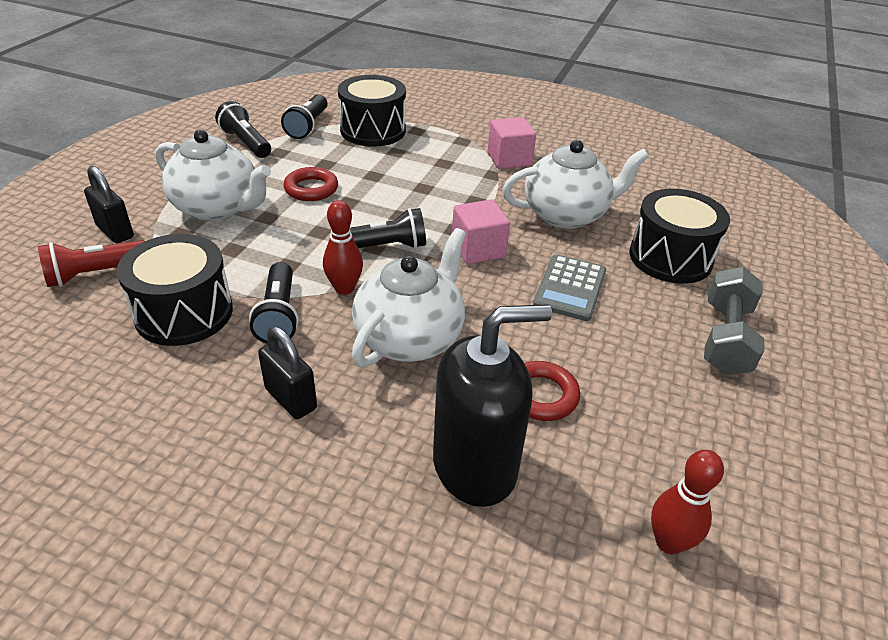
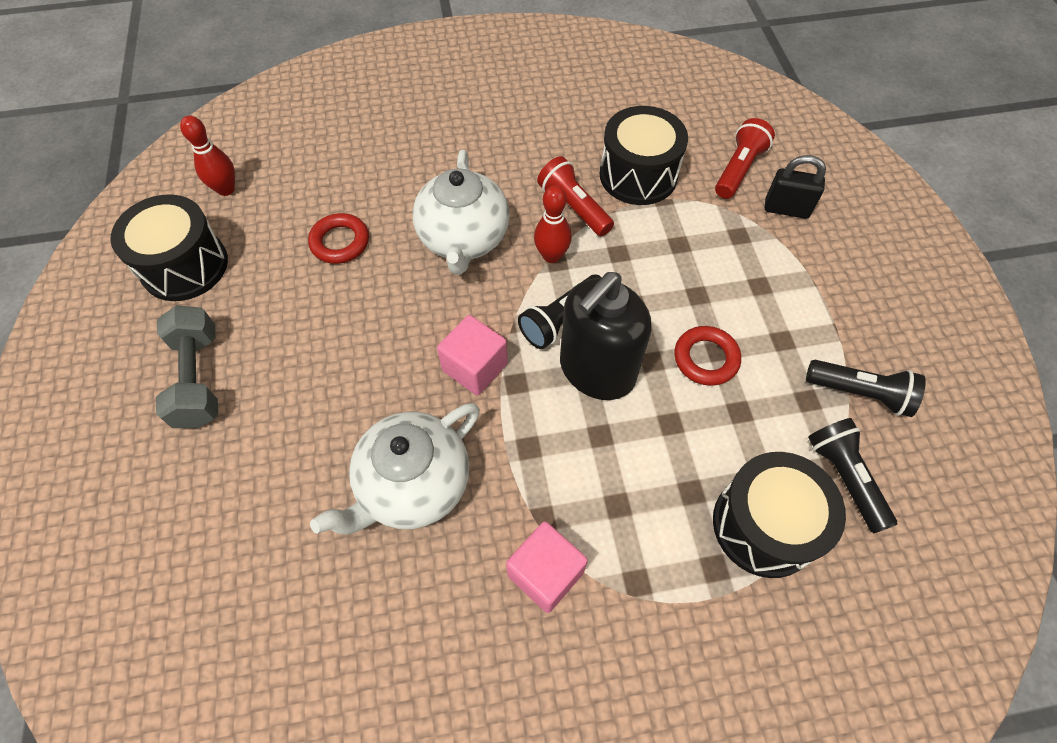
camera: 150 degrees right, 20 degrees up
white teapot [155,129,271,221] -> none
black flashlight [249,262,299,344] -> red flashlight [537,156,614,236]
black padlock [258,326,317,419] -> none
black soap dispenser [433,304,552,507] -> black soap dispenser moved to [560,272,651,400]
grey calculator [533,254,606,321] -> none
black drum [629,189,730,284] -> black drum moved to [110,195,228,301]

